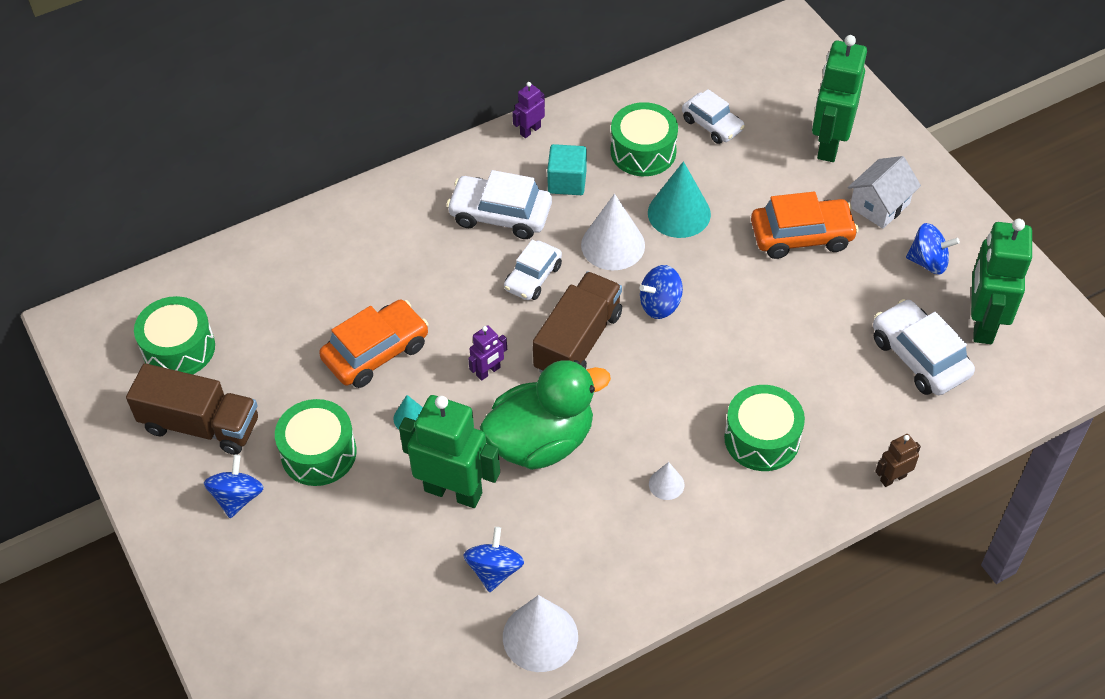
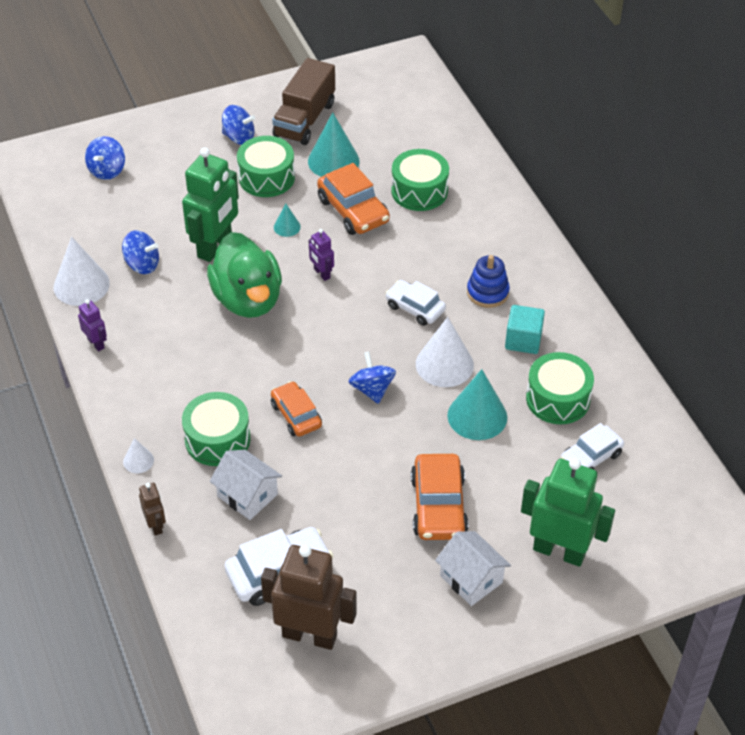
camera: 95 degrees right, 5 degrees down
green drum [134,296,215,374] -> green drum moved to [391,149,449,211]
white car [446,170,552,239] -> blue stacking toy [467,255,510,308]
purple robot [512,82,545,138] -> purple robot moved to [78,299,107,352]
brown truck [533,272,622,373] -> none
white cone [649,462,684,500] -> white cone moved to [123,438,154,474]
blue spinning top [906,223,960,274] -> blue spinning top moved to [85,136,125,180]
green robot [971,219,1032,344] -> brown robot [261,545,357,650]
none -> white house [210,450,282,520]
none -> orange car [271,381,322,437]
none -> turquoise cone [308,112,360,177]

